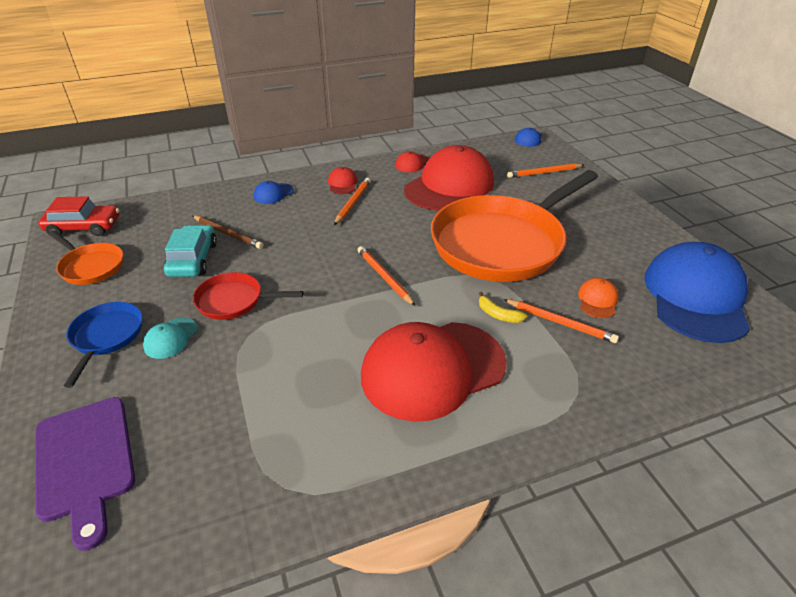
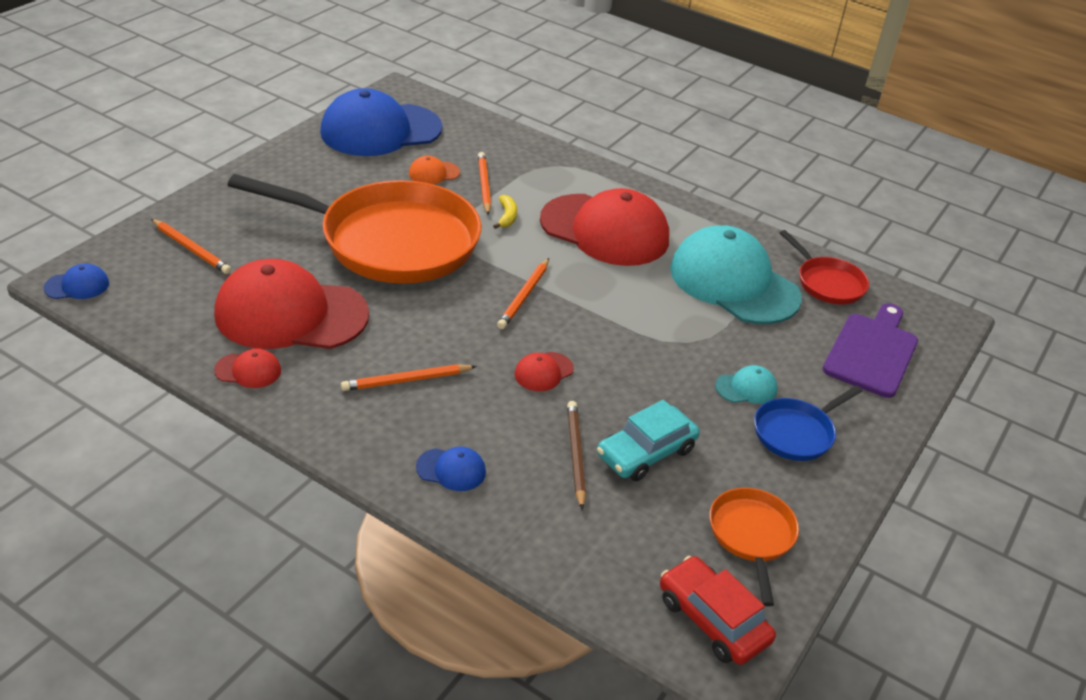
camera: 130 degrees left, 0 degrees up
red pan [193,272,304,320] -> red pan moved to [780,230,869,304]
red cap [328,167,358,194] -> red cap moved to [515,352,574,391]
none -> turquoise cap [670,225,802,324]

